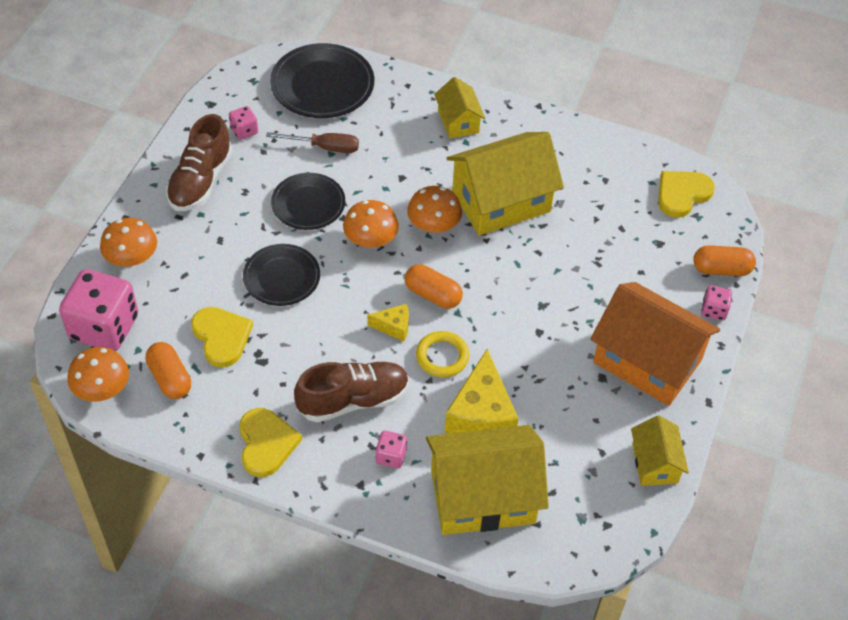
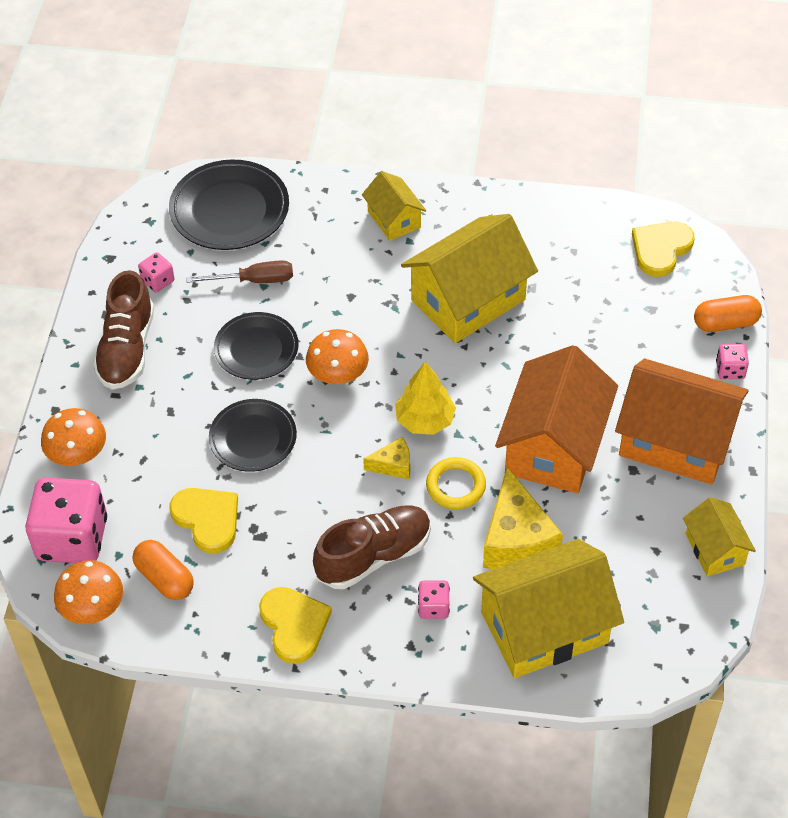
camera: 10 degrees left, 0 degrees up
orange capsule [405,264,463,309] -> yellow tree [395,362,456,435]
orange mushroom [407,186,462,233] -> none
none -> orange house [495,345,618,493]

